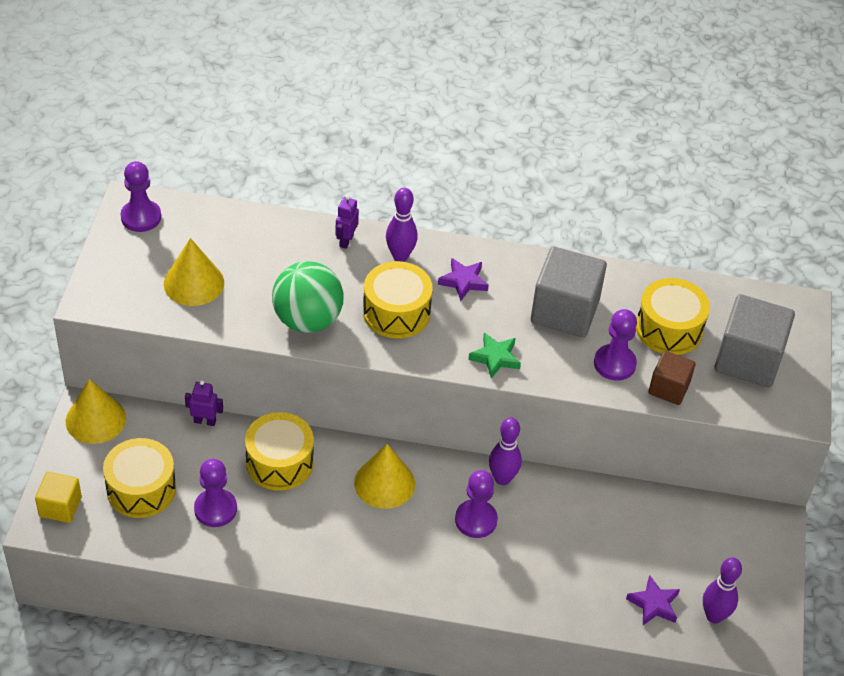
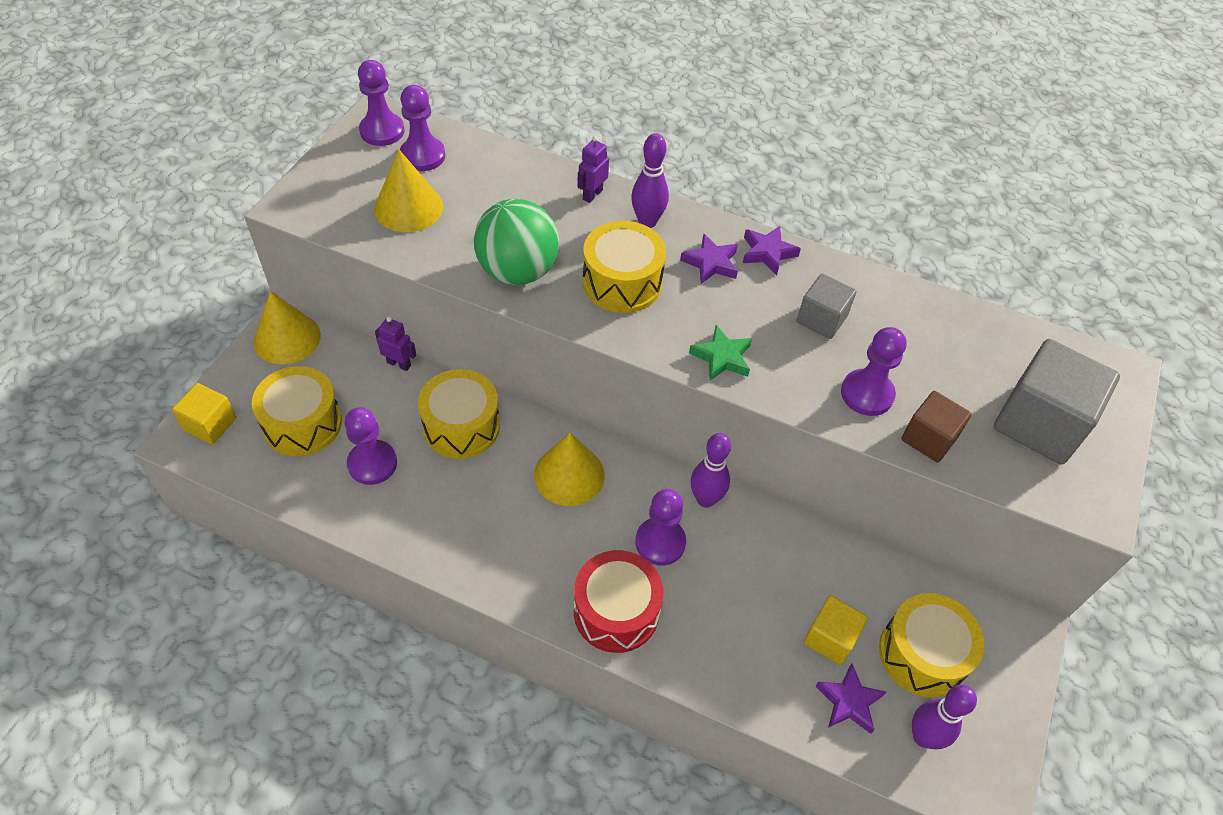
camera: 15 degrees right, 5 degrees up
grey cube [531,247,607,337] -> grey cube [796,274,857,339], size x0.57
yellow drum [636,278,710,355] -> yellow drum moved to [879,593,984,698]
none -> purple pawn [400,85,445,171]
none -> red drum [574,550,664,653]
none -> purple star [743,226,801,275]
none -> yellow cube [804,595,868,665]

